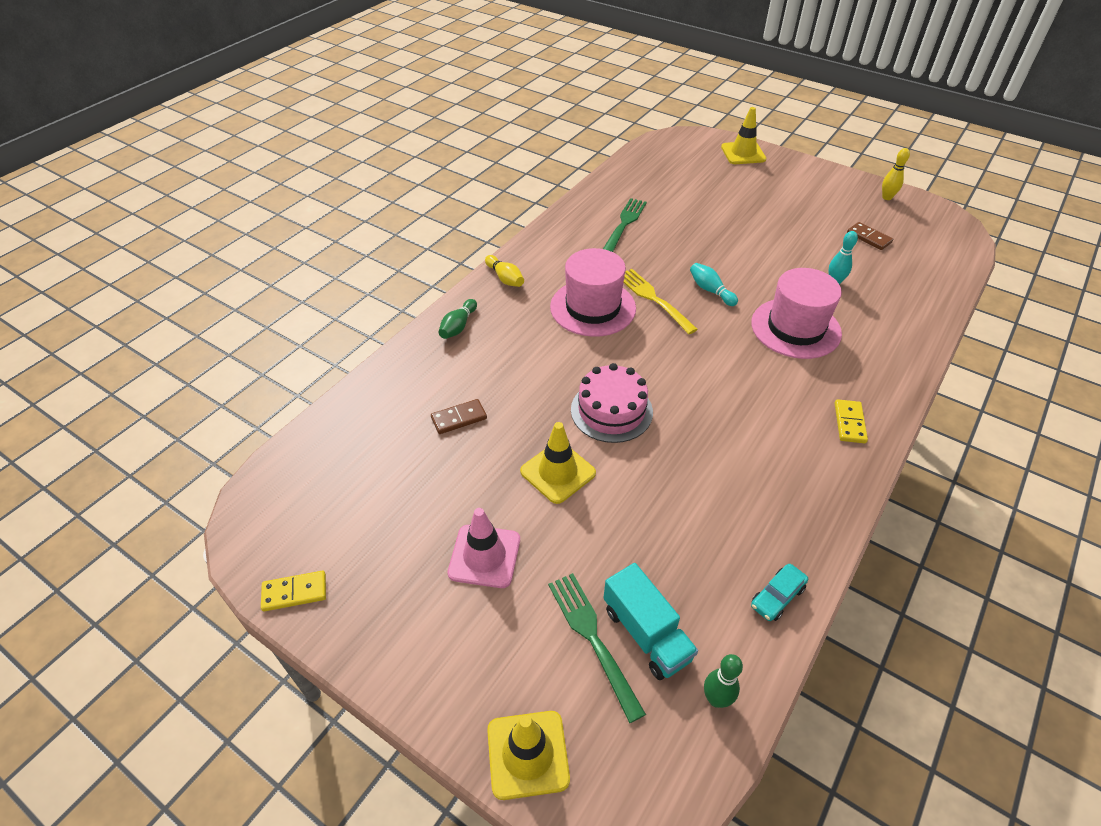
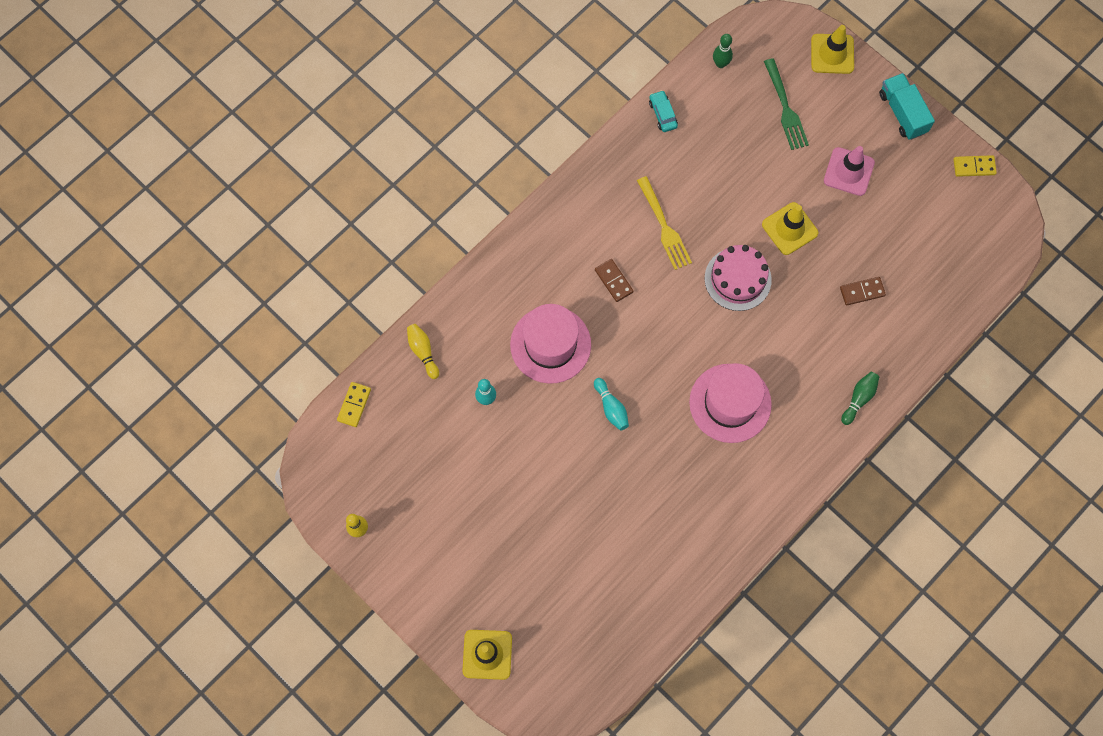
camera: 170 degrees left, 25 degrees up
yellow bowling pin [485,255,524,287] -> yellow bowling pin moved to [407,324,439,379]
green fork [603,198,647,252] -> none
turquoise truck [604,563,698,680] -> turquoise truck moved to [879,73,935,140]
yellow fork [624,269,698,334] -> yellow fork moved to [637,176,692,270]
turquoise car [751,564,808,621] -> turquoise car turned 75 degrees counterclockwise [649,90,678,132]
yellow domino [835,399,868,443] -> yellow domino moved to [337,382,371,427]
brown domino [847,222,893,250] -> brown domino moved to [595,259,634,302]

